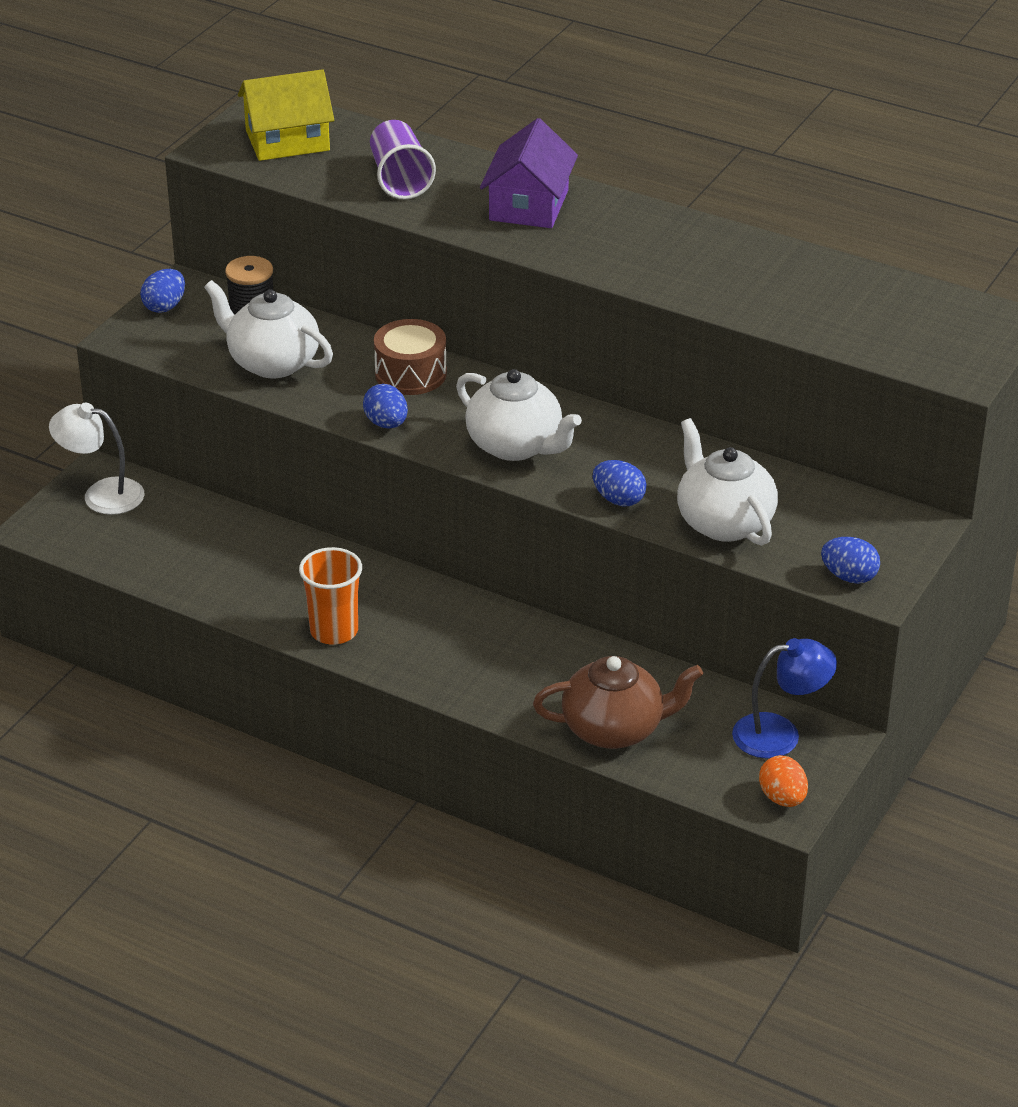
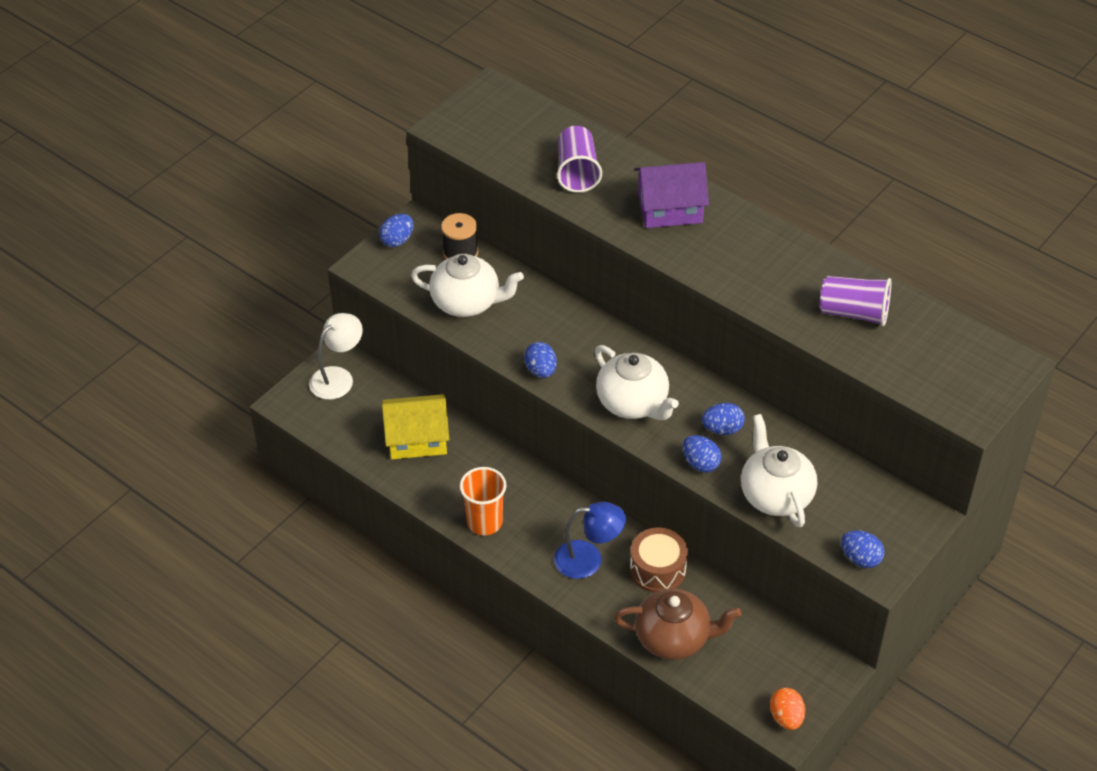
camera: 10 degrees right, 10 degrees up
white lamp [49,403,144,515] -> white lamp turned 105 degrees clockwise [309,313,363,400]
white teapot [204,280,333,378] -> white teapot turned 150 degrees clockwise [411,254,524,317]
yellow house [238,69,334,161] -> yellow house moved to [382,394,450,459]
brown drum [374,319,447,395] -> brown drum moved to [630,528,688,593]
purple house [480,118,578,228] -> purple house turned 60 degrees clockwise [635,162,709,228]
blue lamp [732,638,837,758] -> blue lamp moved to [554,502,626,579]
none -> blue egg [702,403,745,435]
none -> purple cup [820,276,891,326]

